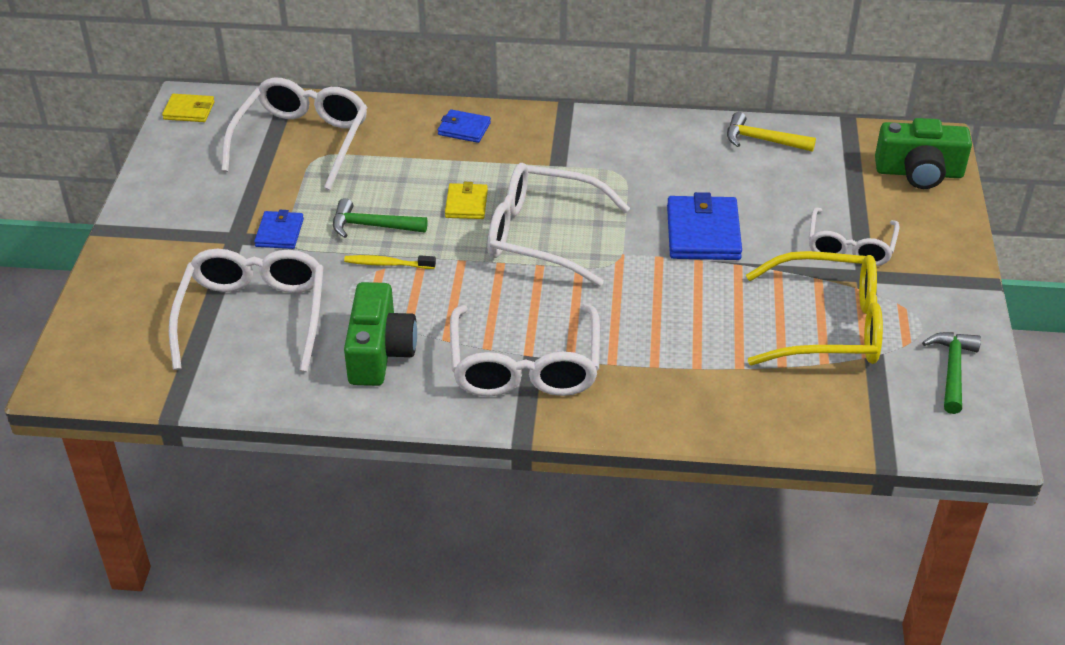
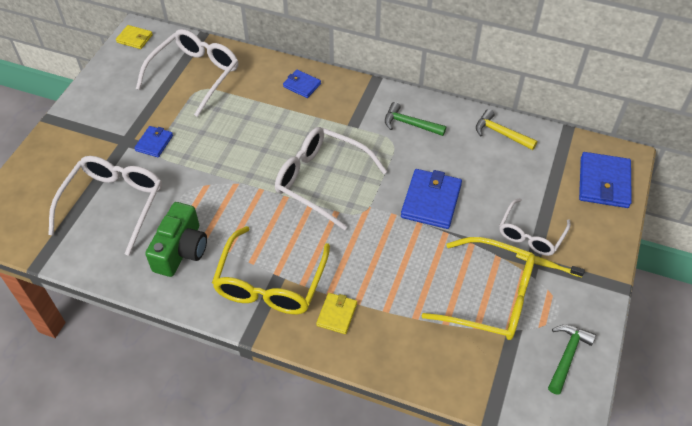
camera: 15 degrees right, 10 degrees up
green hammer [333,198,428,238] -> green hammer moved to [385,102,446,136]
yellow toothbrush [344,255,436,269] -> yellow toothbrush moved to [516,254,585,277]
yellow wallet [445,182,488,219] -> yellow wallet moved to [316,293,357,334]
white glasses [450,304,600,397] -> yellow glasses [212,226,330,314]
green camera [875,118,972,189] -> blue wallet [579,152,632,208]

